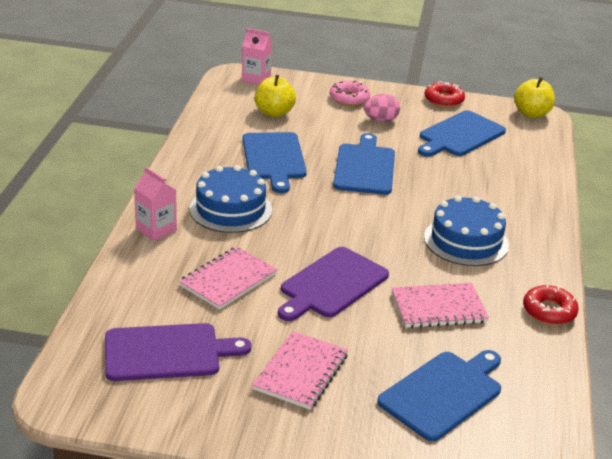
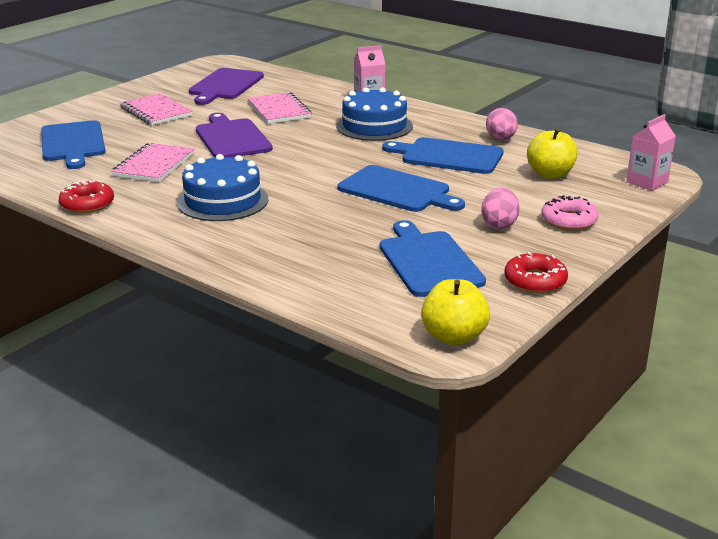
camera: 120 degrees right, 5 degrees down
none -> pink egg [486,108,518,140]

